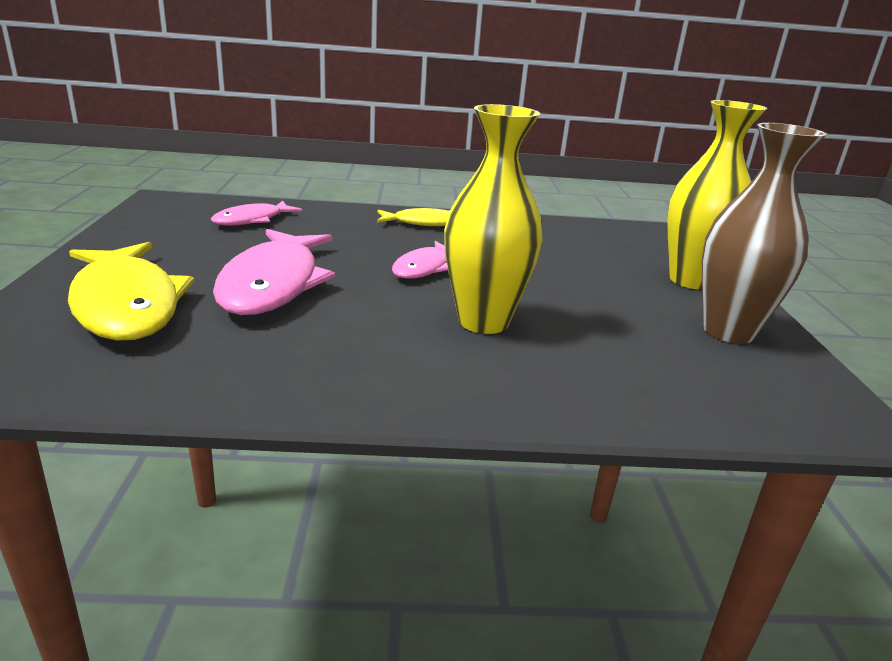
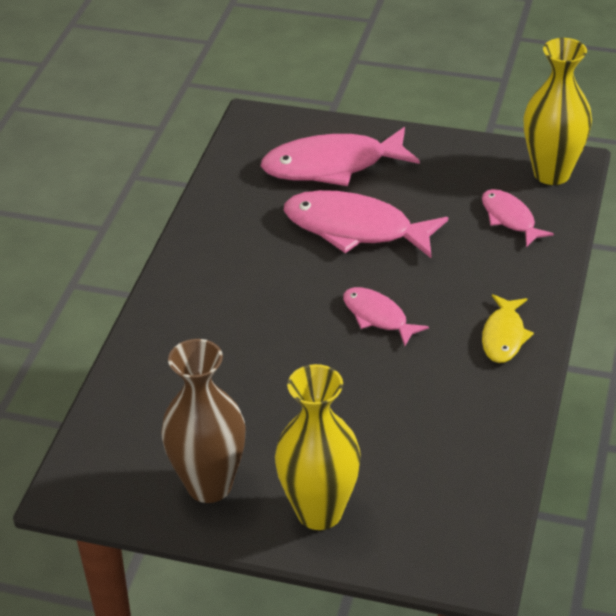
camera: 110 degrees right, 15 degrees up
yellow fish [68,242,194,341] -> pink fish [261,127,420,186]
yellow vase [444,104,542,334] -> yellow vase moved to [524,38,592,185]

